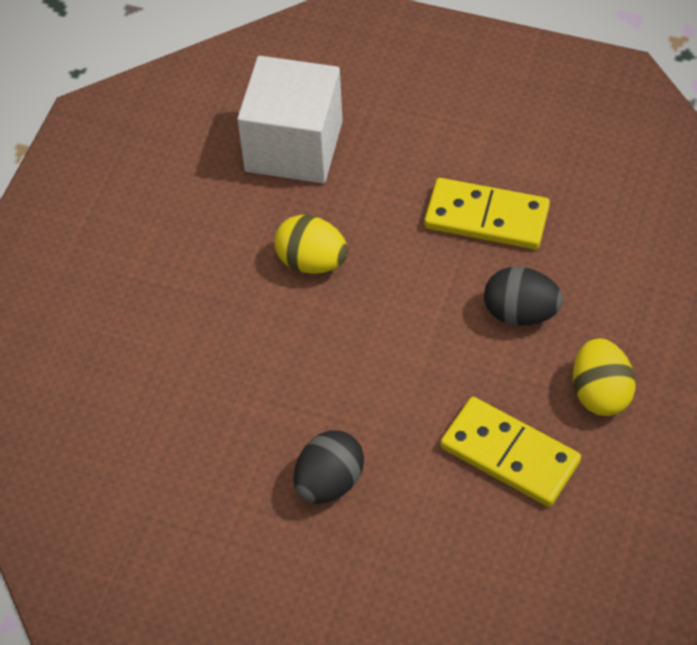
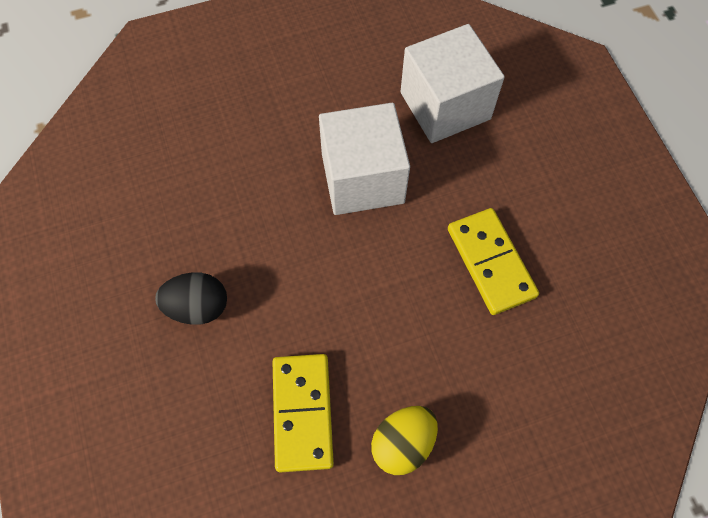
camera: 50 degrees right, 10 degrees up
yellow egg [275,215,348,274] -> white cube [319,103,410,215]
black egg [484,267,563,326] -> none

